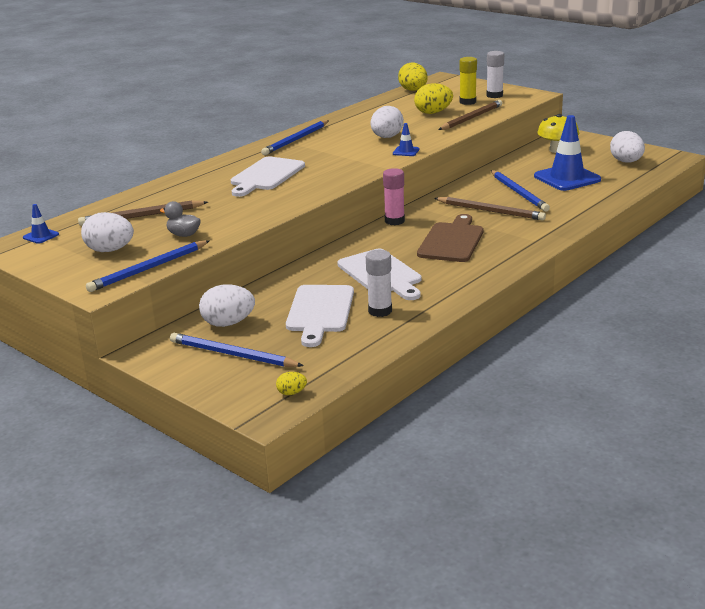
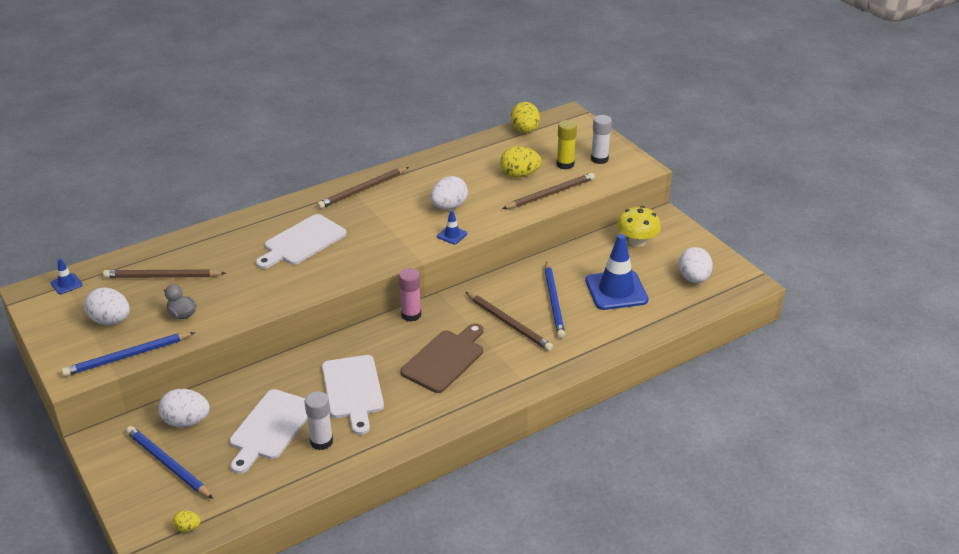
camera: 15 degrees right, 10 degrees up
blue pencil [261,120,329,155] -> brown pencil [317,167,409,209]

